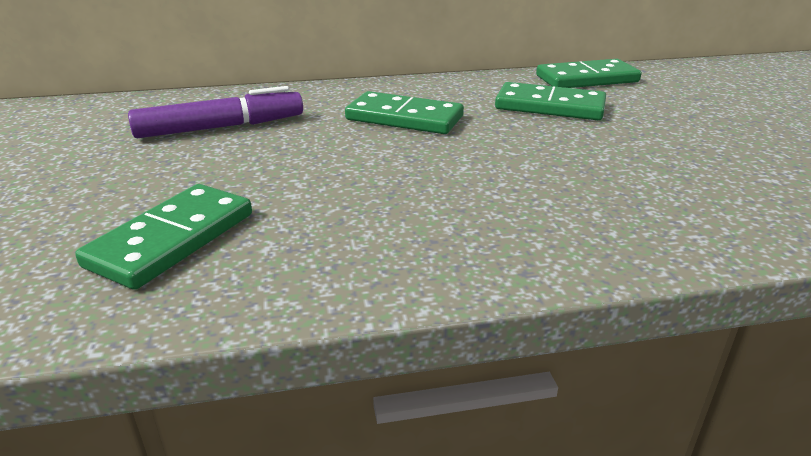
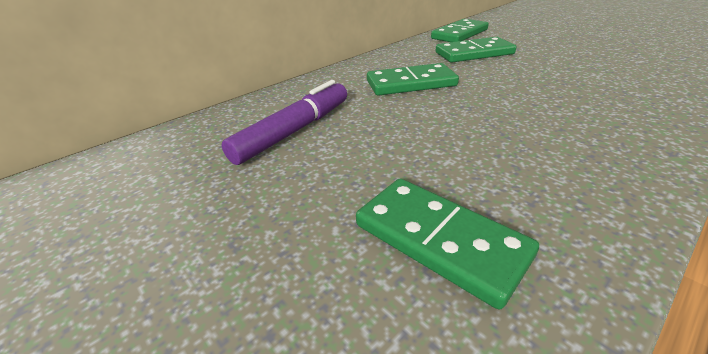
camera: 30 degrees left, 5 degrees up
green domino [75,184,252,290] -> green domino turned 45 degrees counterclockwise [356,179,539,309]

